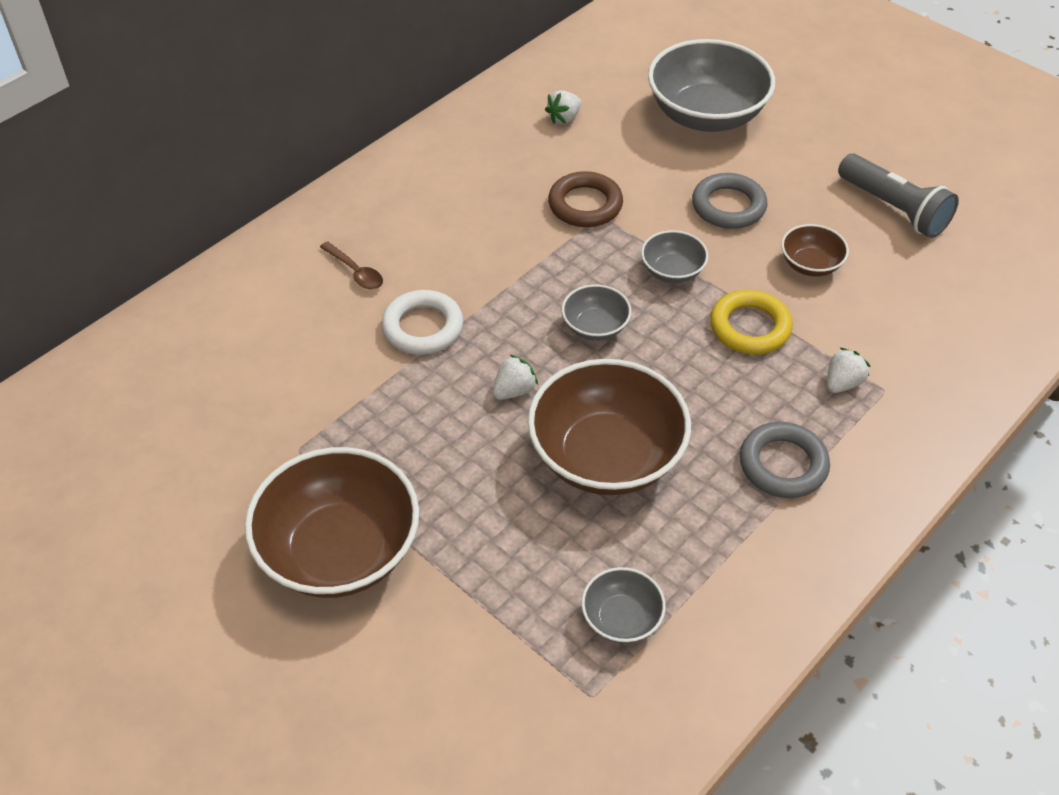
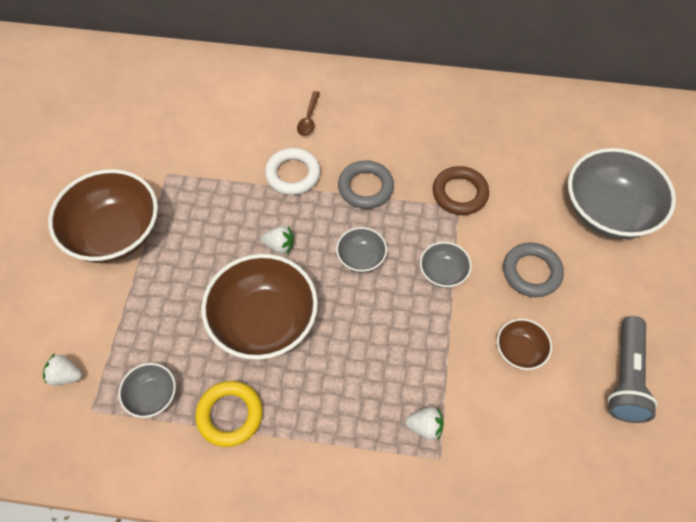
camera: 55 degrees right, 10 degrees up
white strawberry [545,90,582,124] -> white strawberry moved to [43,353,82,386]
yellow ring [710,290,793,355] -> yellow ring moved to [195,381,263,447]
grey ring [740,422,830,498] -> grey ring moved to [338,160,394,209]

